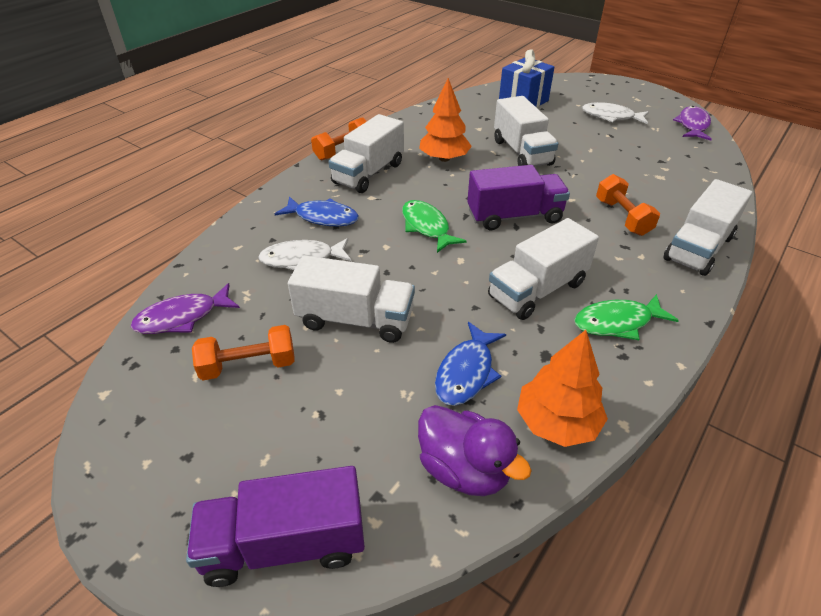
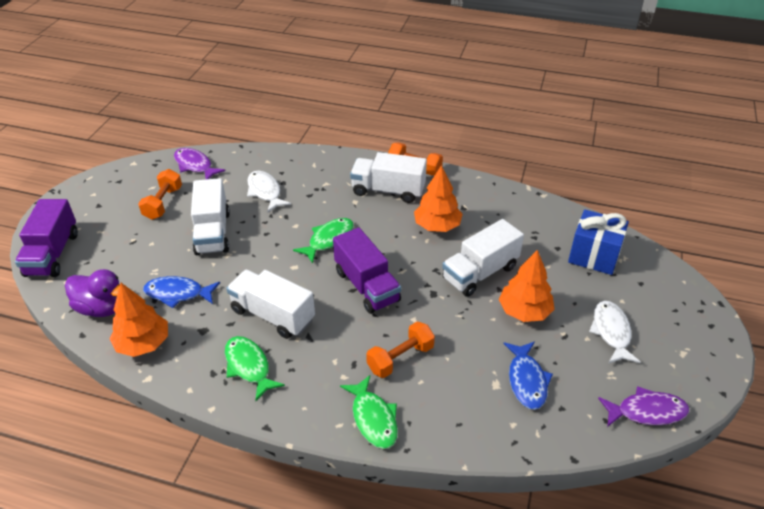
camera: 70 degrees right, 0 degrees up
purple truck [186,466,365,587] -> purple truck turned 150 degrees counterclockwise [15,199,78,277]
orange dumbbell [192,325,294,380] -> orange dumbbell turned 45 degrees clockwise [138,169,182,220]
blue fish [275,196,359,226] -> blue fish moved to [504,342,553,410]
purple duck [418,405,532,496] -> purple duck turned 90 degrees counterclockwise [65,269,120,317]
white truck [664,179,752,276] -> green fish [340,375,398,449]
none -> orange tree [499,250,555,322]

